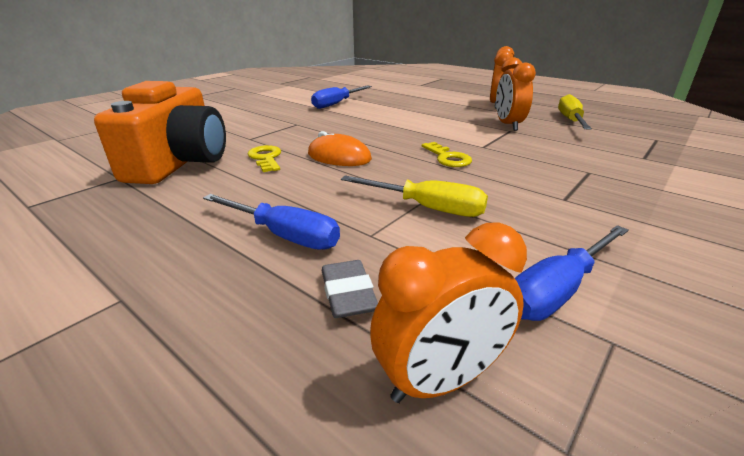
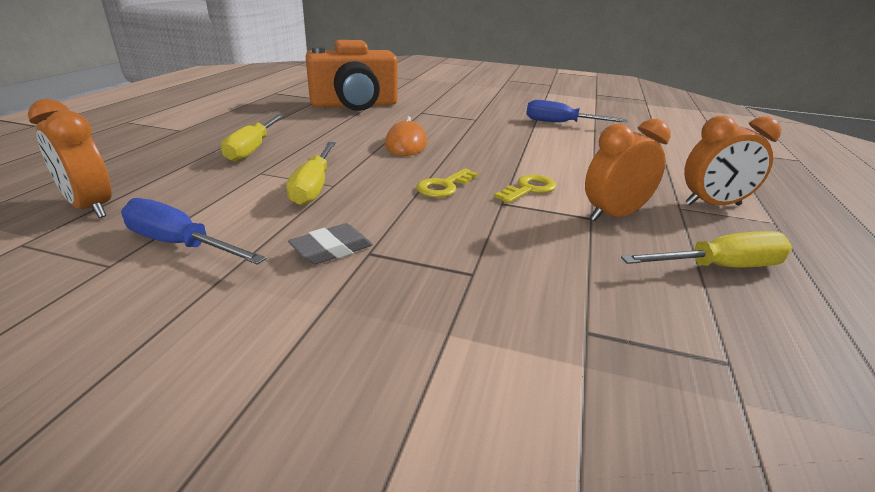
camera: 65 degrees right, 0 degrees up
blue screwdriver [203,194,340,250] -> yellow screwdriver [221,114,285,162]
yellow key [248,145,281,172] -> yellow key moved to [494,175,557,203]
grey eraser [322,260,378,318] -> grey eraser moved to [288,223,373,264]

